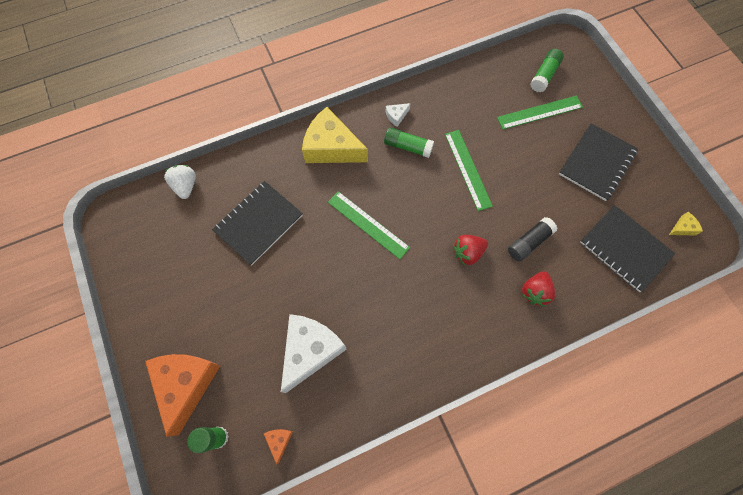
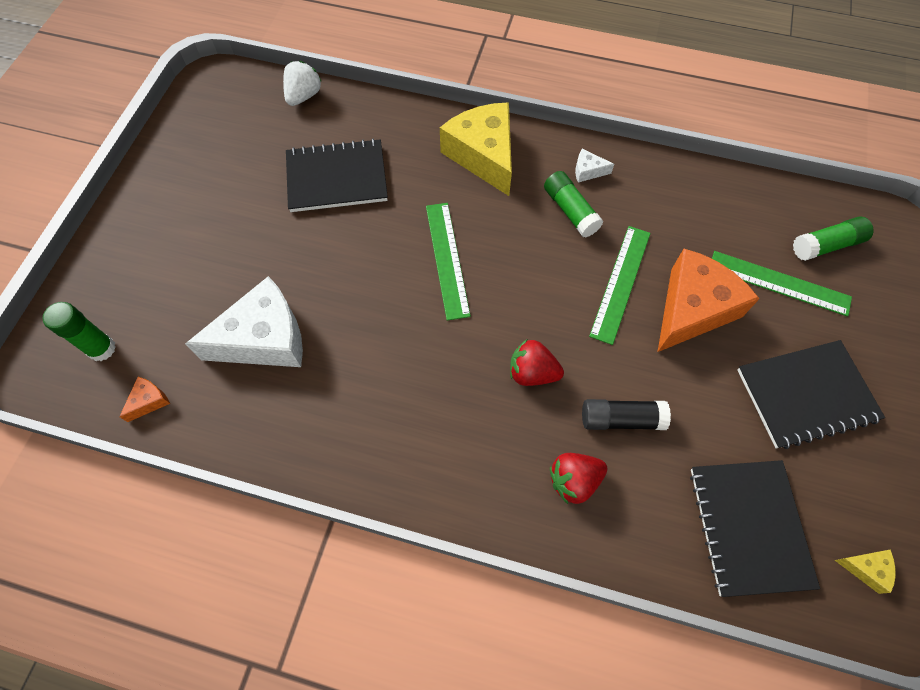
camera: 40 degrees right, 5 degrees down
orange cheese [145,354,220,437] -> orange cheese moved to [658,249,760,352]

